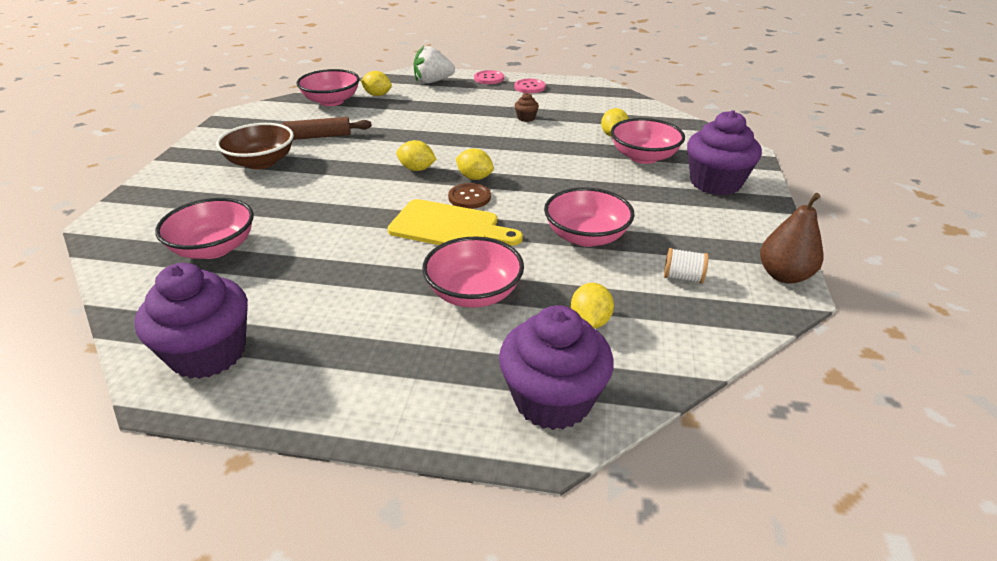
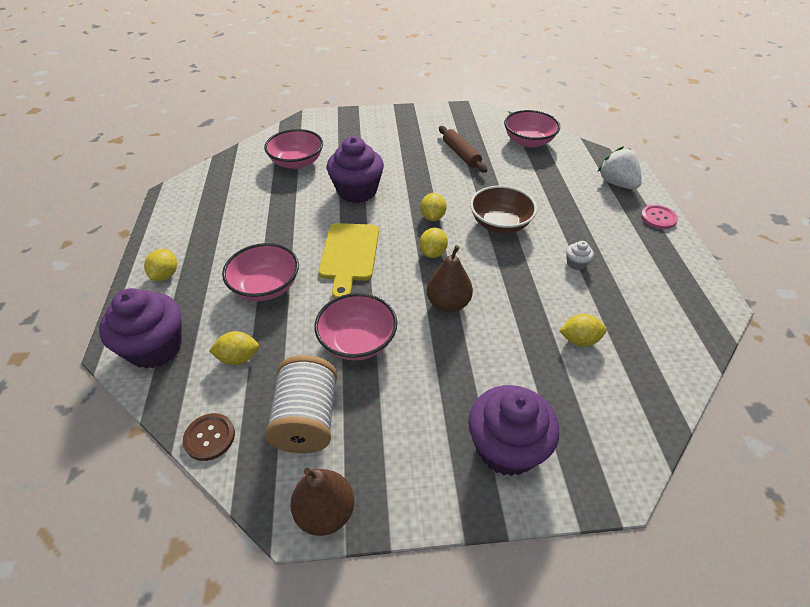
camera: 75 degrees right, 10 degrees up
purple cupcake [134,263,248,379] -> purple cupcake moved to [327,137,384,203]
brown bowl [216,123,294,169] -> brown bowl moved to [470,186,537,233]
yellow lemon [361,71,392,96] -> yellow lemon moved to [144,249,177,281]
brown button [448,183,491,209] -> brown button moved to [183,413,235,461]
pink button [515,79,546,93] -> none
brown cupcake [515,93,539,122] -> white cupcake [566,241,594,270]
pink bowl [611,118,685,164] -> none
white spool [664,248,709,283] -> white spool [265,355,337,453], size x2.09
none -> brown pear [427,245,473,312]

